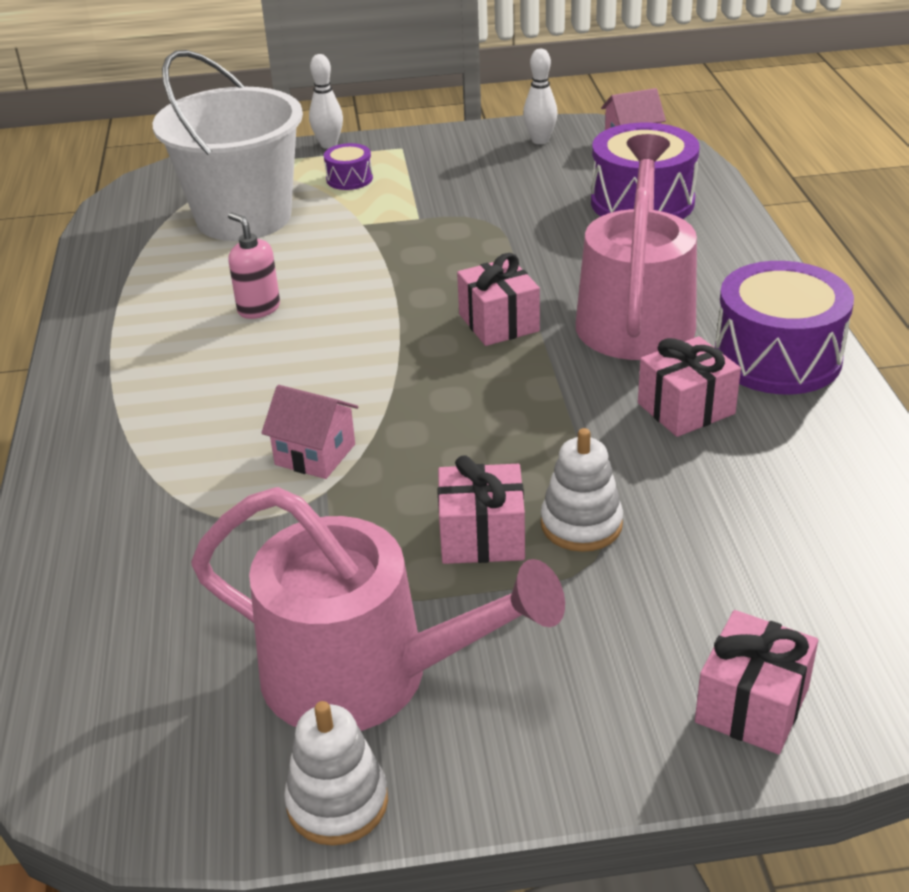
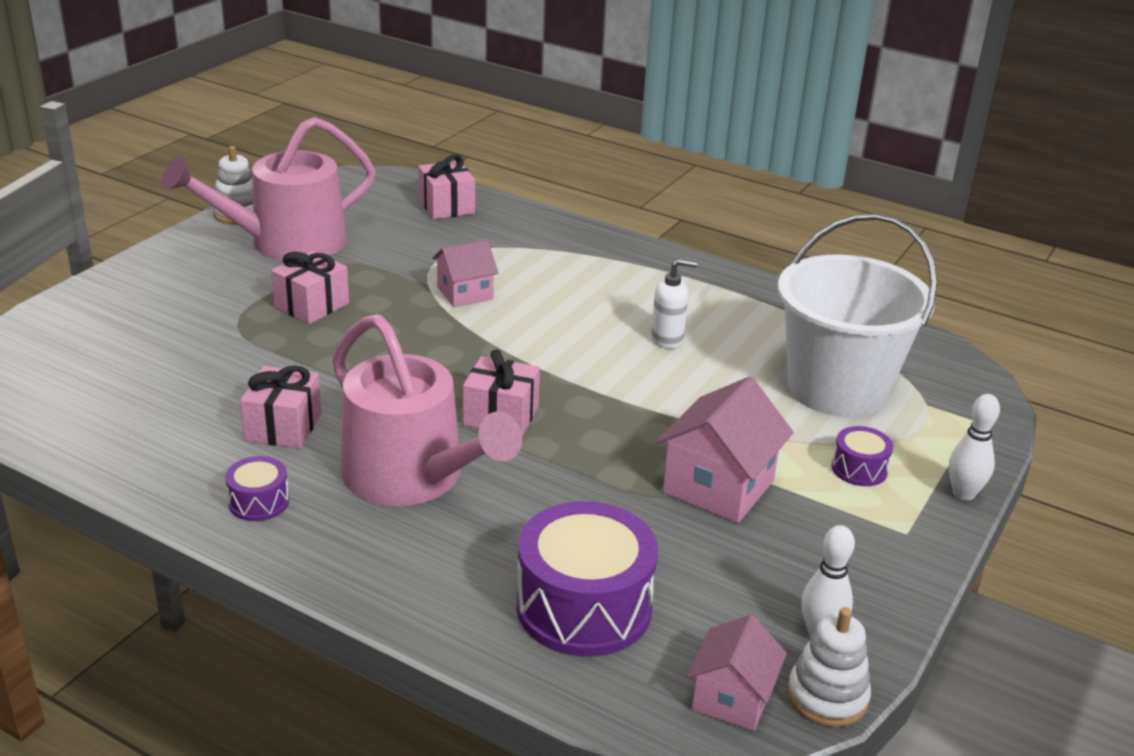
camera: 125 degrees right, 5 degrees down
pink soap dispenser [228,212,280,319] -> white soap dispenser [651,259,697,348]
white stacking toy [541,428,623,552] -> white stacking toy moved to [787,607,871,727]
pink gift [695,610,818,754] -> pink gift moved to [418,155,475,219]
purple drum [715,261,854,394] -> purple drum [225,456,289,521], size x0.48
none -> pink house [656,376,794,523]

